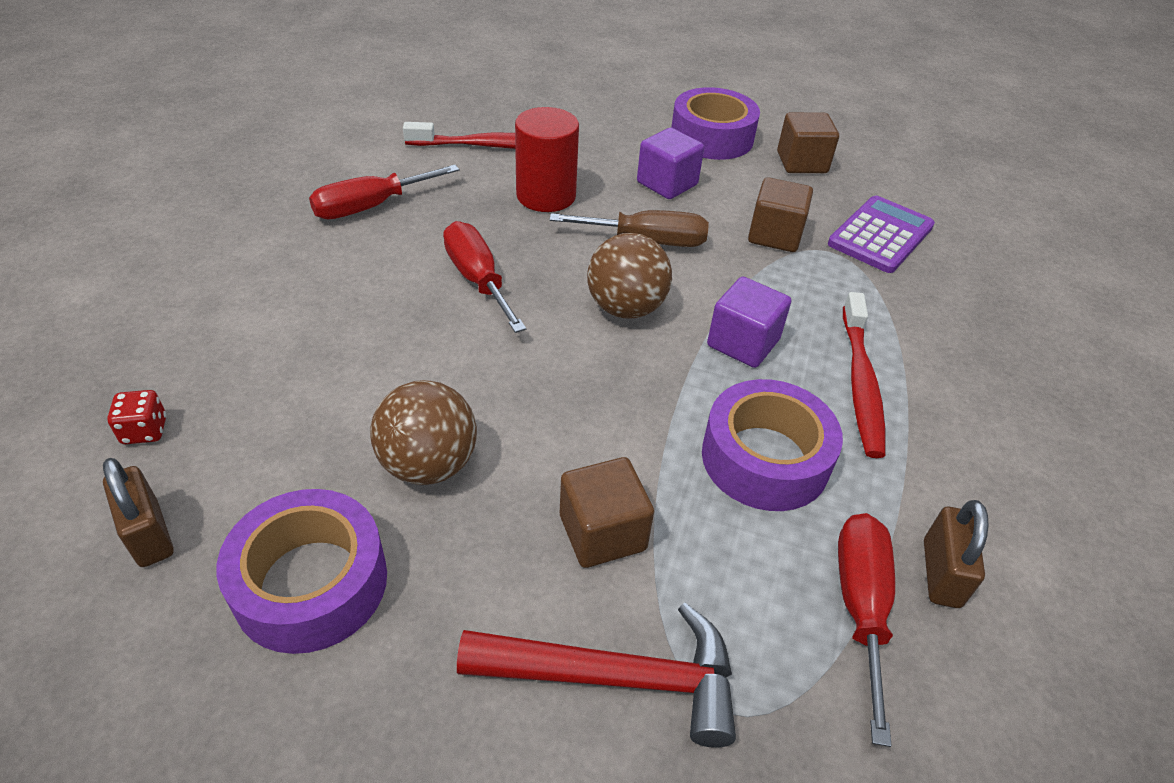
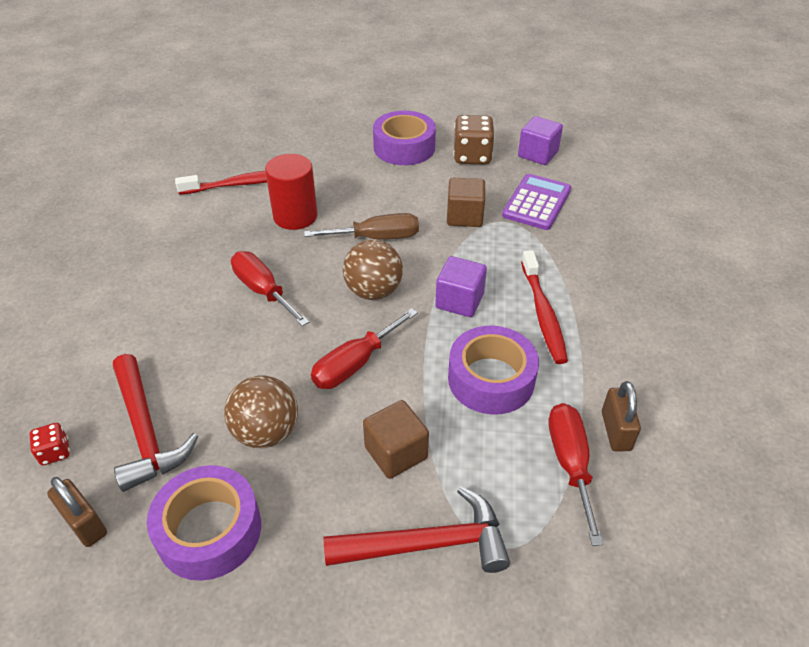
camera: 10 degrees left, 0 degrees up
red screwdriver [309,165,459,219] -> red screwdriver moved to [311,308,418,389]
purple cube [637,128,704,199] -> purple cube moved to [518,116,563,165]
brown cube [777,112,839,173] -> brown dice [453,115,495,164]
none -> red hammer [113,354,198,492]

